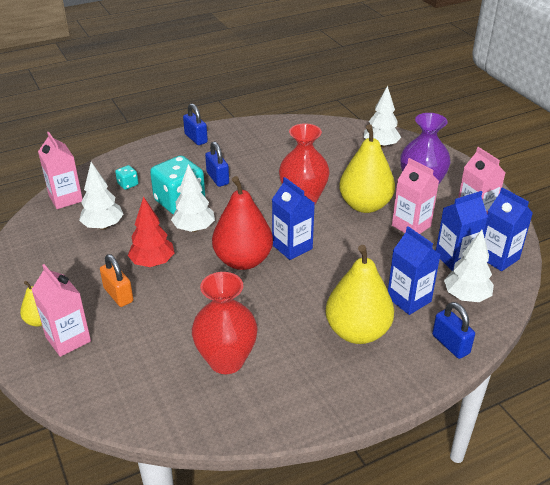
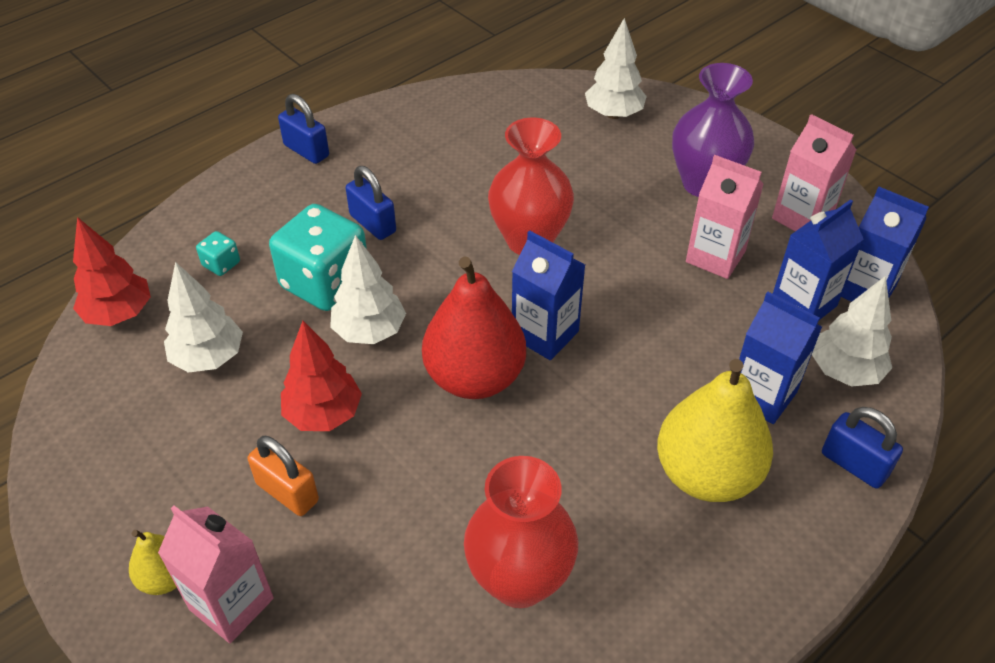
camera: 15 degrees left, 10 degrees up
pink carton [38,132,83,209] -> red tree [73,217,151,326]
yellow pear [339,124,395,213] -> none

